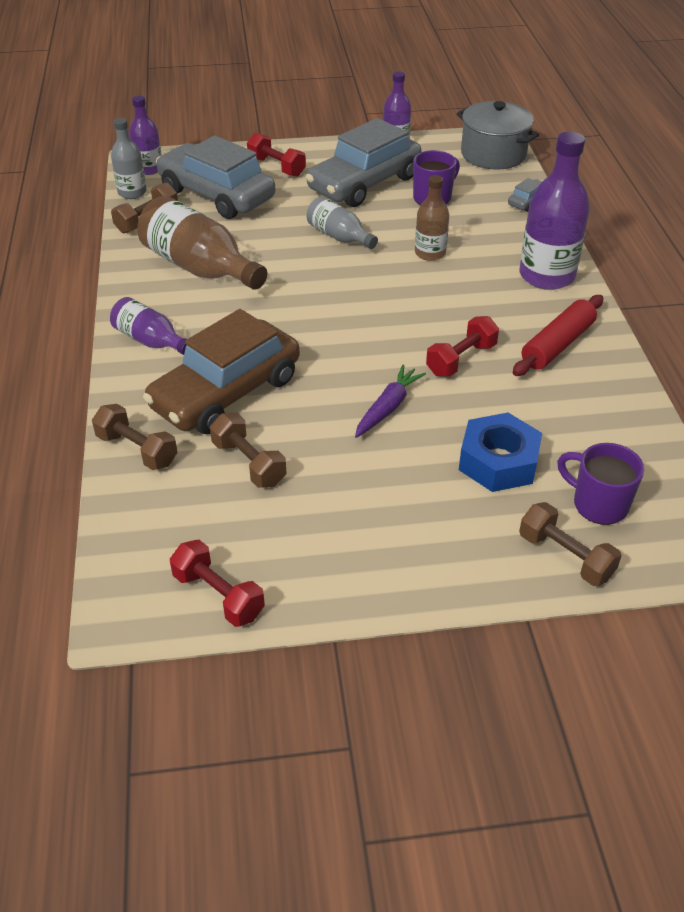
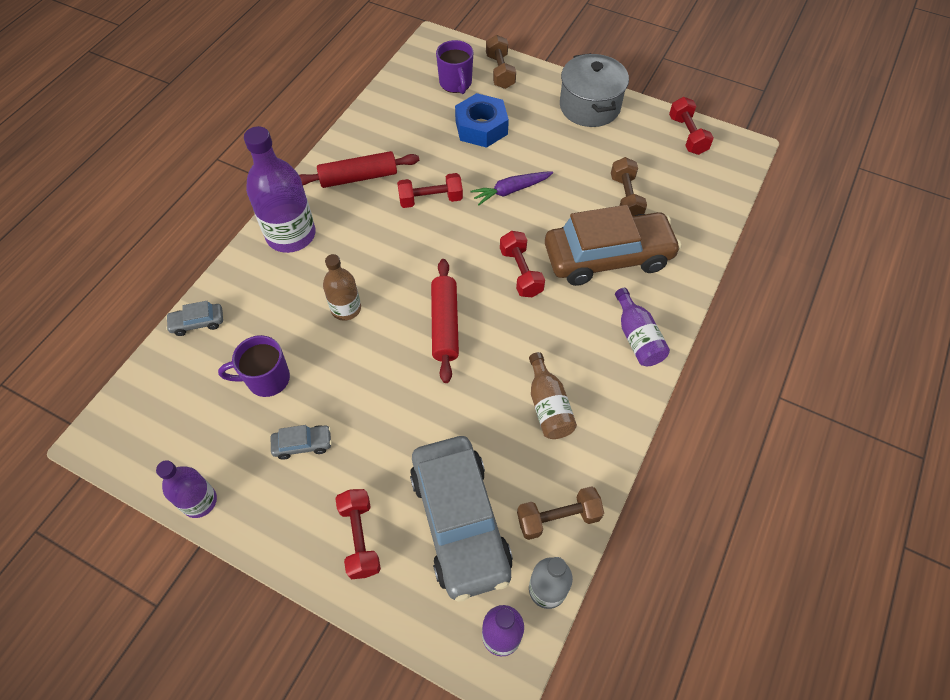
camera: 145 degrees left, 15 degrees up
brown dumbbell [92,404,178,470] -> none
brown bottle [137,196,267,290] -> brown bottle [529,352,577,439], size x0.57
grey car [306,118,421,207] -> grey car [271,425,332,460], size x0.40
grey bottle [307,196,378,249] -> none
grey pot [457,101,539,170] -> grey pot moved to [560,53,629,127]
none -> red rolling pin [431,259,459,383]
none -> red dumbbell [500,231,545,297]

